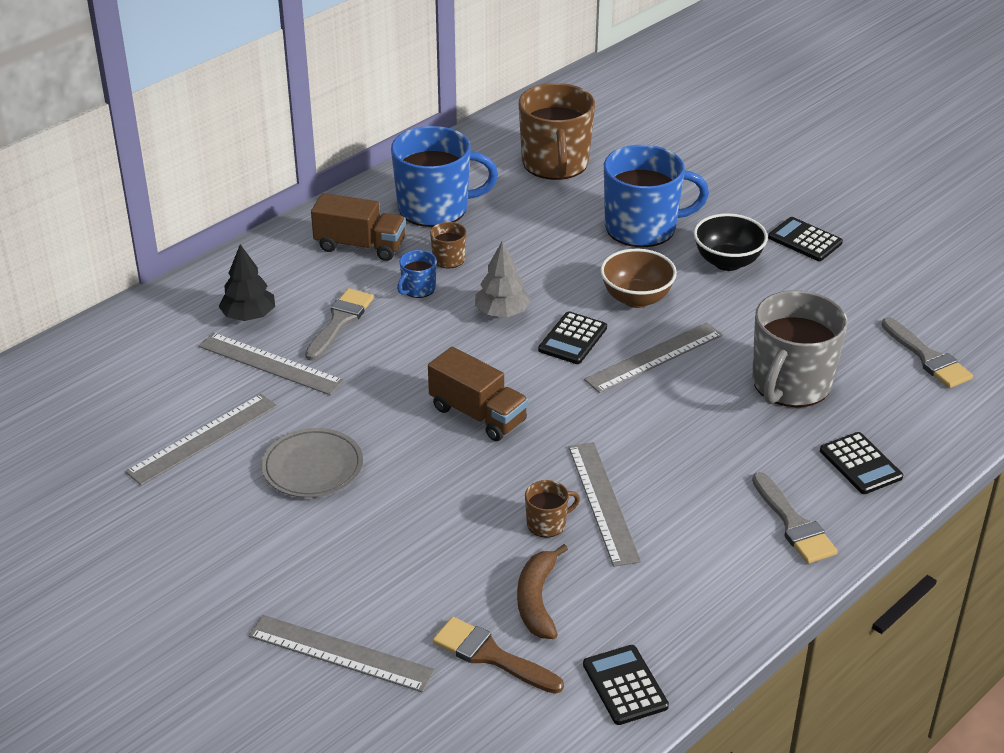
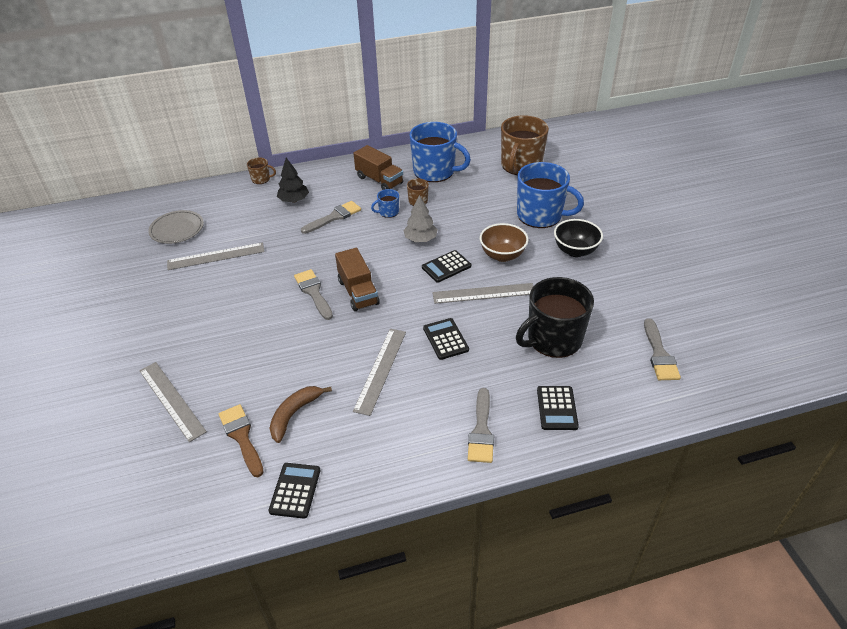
camera: 30 degrees right, 5 degrees up
grey ruler [199,332,344,395] -> none
grey plate [261,428,363,498] -> grey plate moved to [148,210,204,244]
brown mug [525,480,580,537] -> brown mug moved to [247,158,276,184]
grey mug [752,290,848,407] -> black mug [516,277,594,358]
black calculator [768,217,843,261] -> black calculator moved to [423,318,469,360]
none -> grey brush [294,269,333,320]

